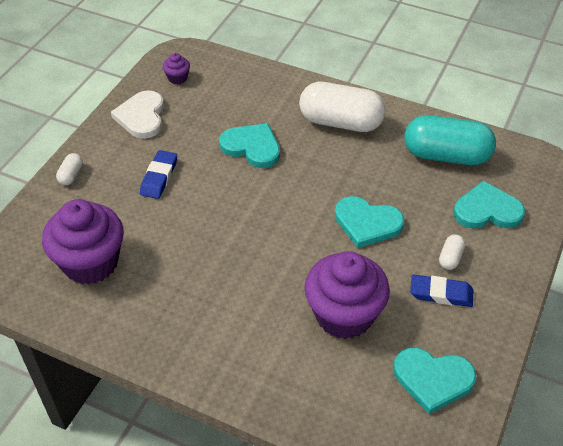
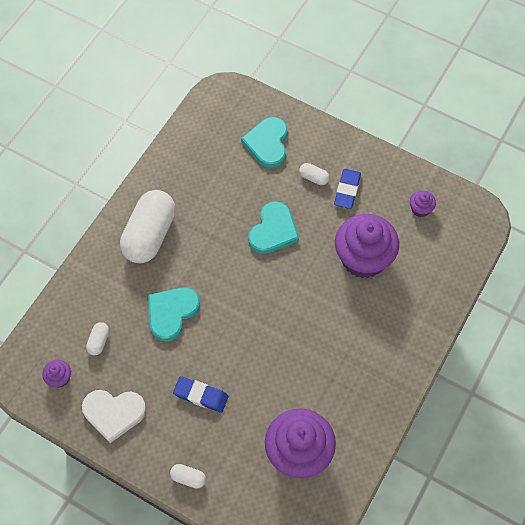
camera: 85 degrees left, 15 degrees up
turquoise heart [393,348,476,414] -> purple cupcake [410,190,436,217]
turquoise capsule [404,115,496,165] -> none
none -> white capsule [86,322,109,355]

